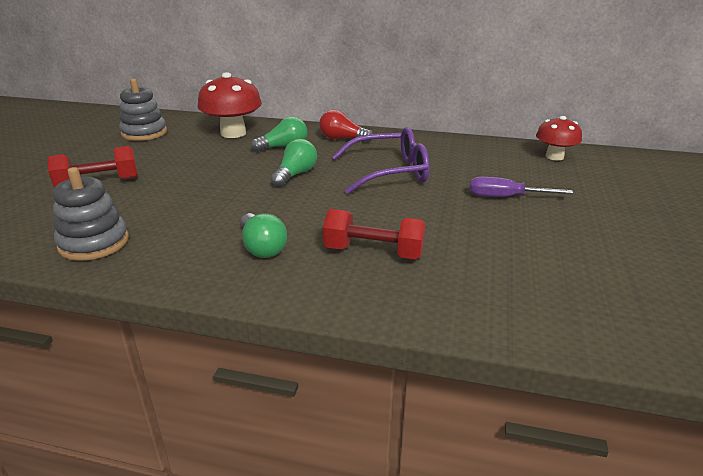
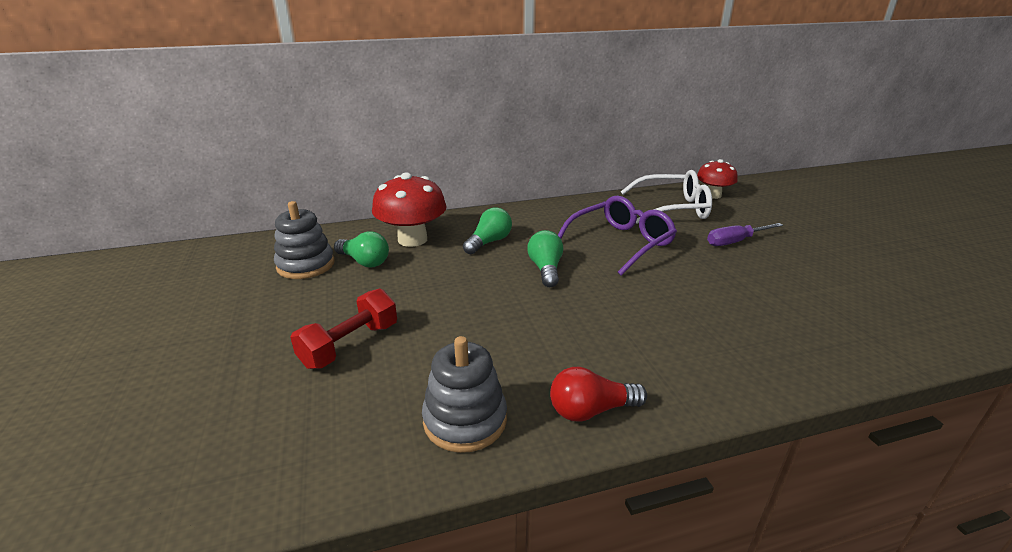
camera: 30 degrees left, 0 degrees up
green light bulb [240,213,287,258] -> green light bulb moved to [334,231,389,268]
red light bulb [319,110,373,143] -> red light bulb moved to [550,367,647,422]
red dumbbell [323,209,426,259] -> none
none -> white glasses [620,170,712,224]

